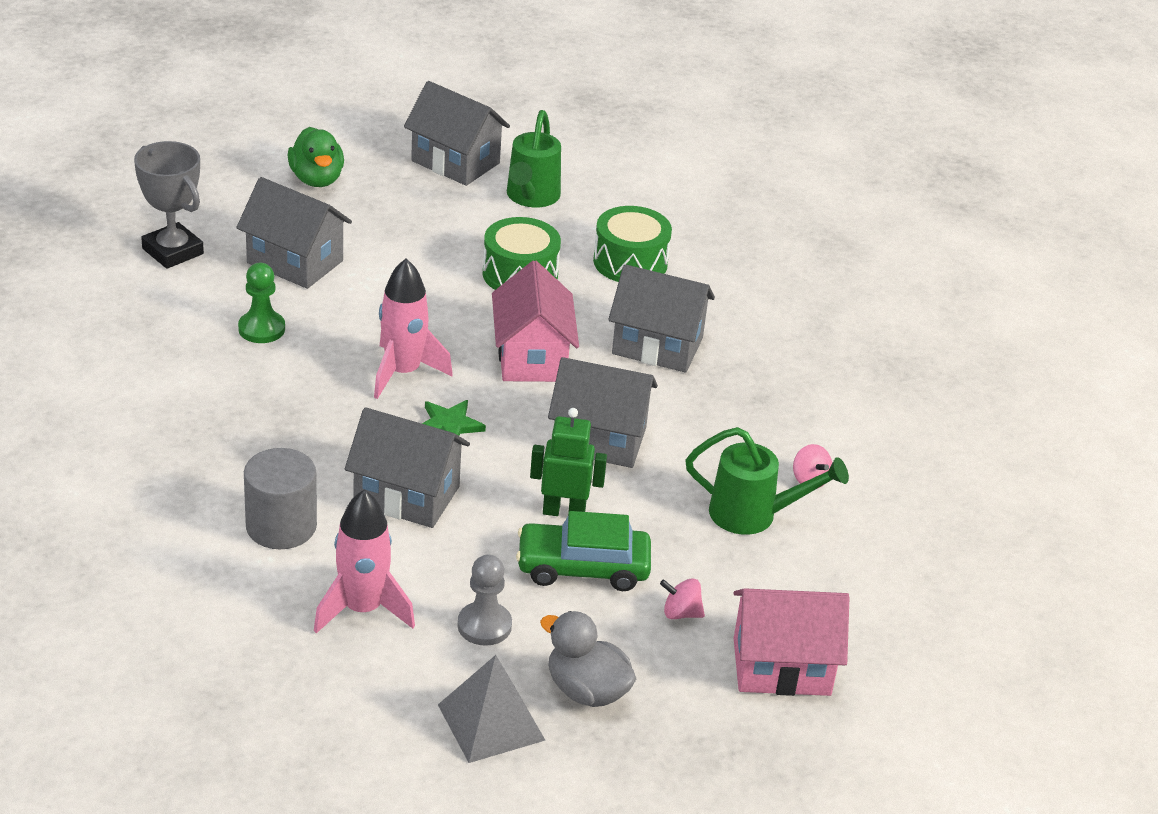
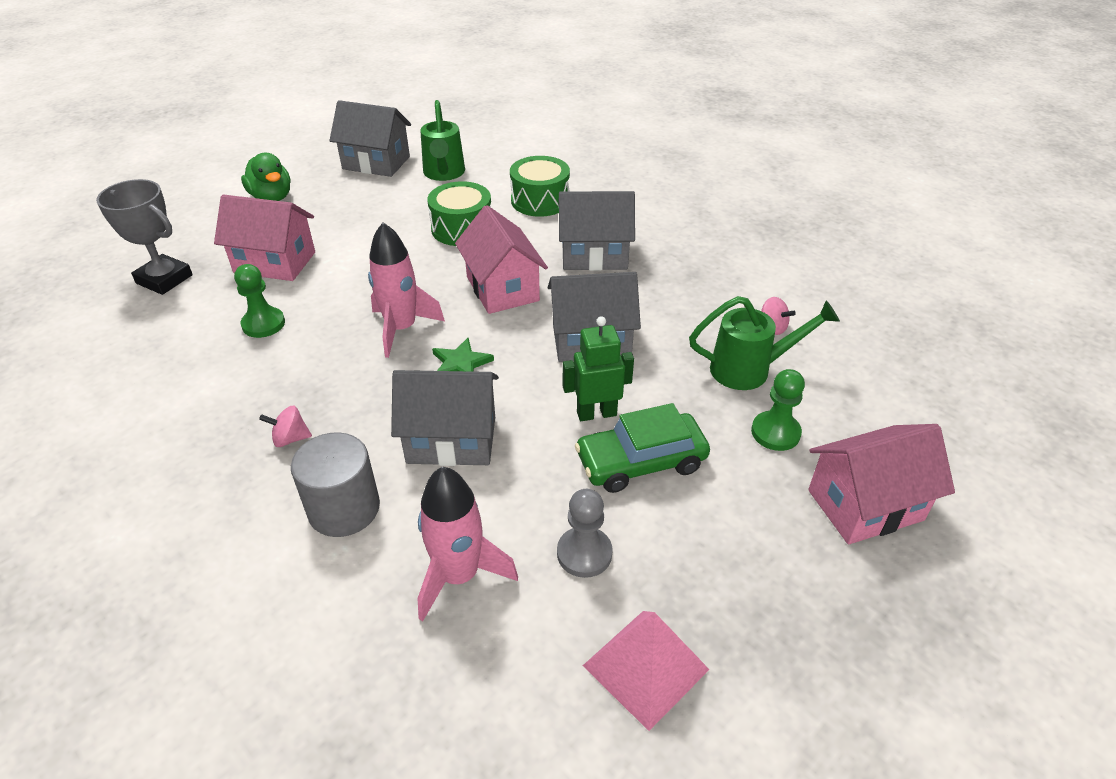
camera: 15 degrees left, 5 degrees up
grey house [236,177,352,289] -> pink house [214,195,315,281]
grey pyramid [438,655,545,763] -> pink pyramid [583,611,710,731]
grey duck [540,611,636,707] -> none
pink spinning top [660,578,705,619] -> pink spinning top moved to [259,406,312,447]
none -> green pawn [751,369,805,451]

